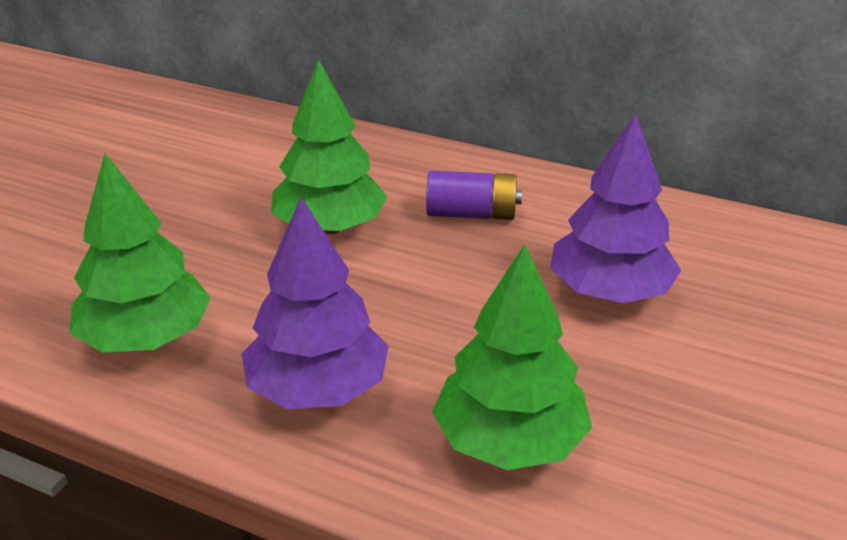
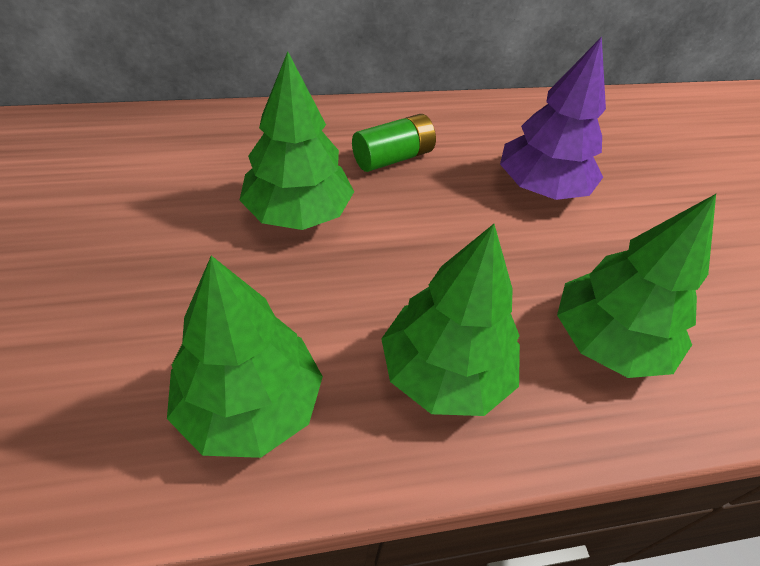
camera: 40 degrees left, 15 degrees up
purple tree [242,197,389,409] -> green tree [381,224,520,416]
purple battery [426,171,522,220] -> green battery [352,114,436,172]

